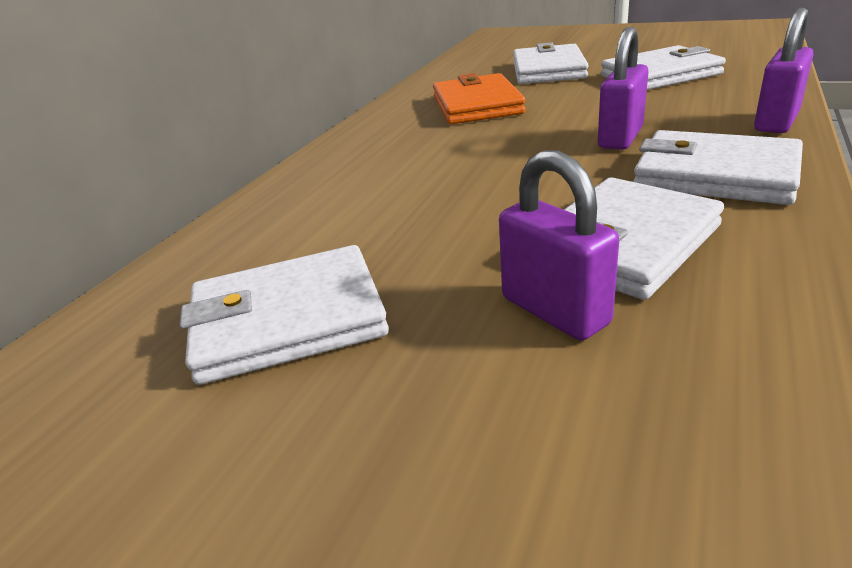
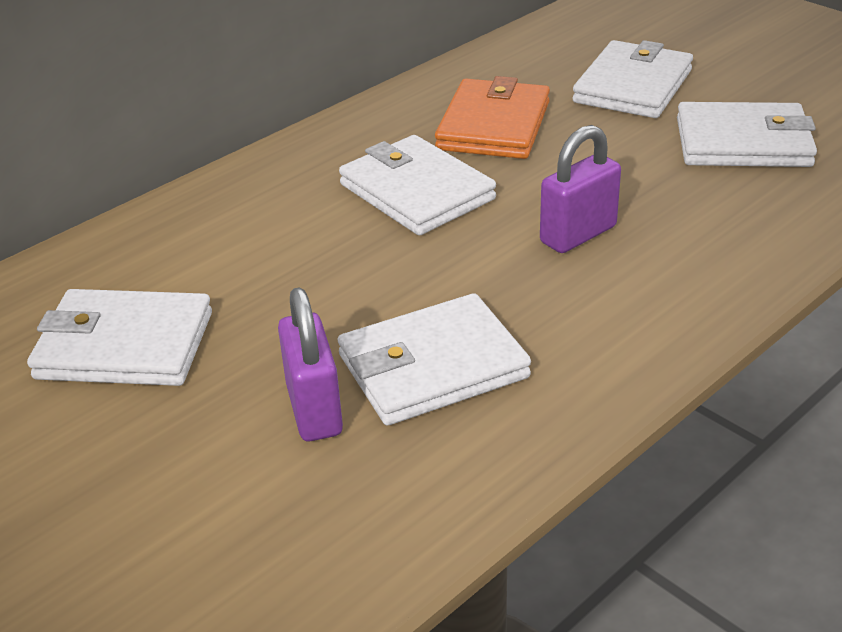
camera: 20 degrees right, 5 degrees up
white wallet [633,130,803,205] -> white wallet moved to [339,135,496,235]
purple padlock [754,8,814,133] -> none

